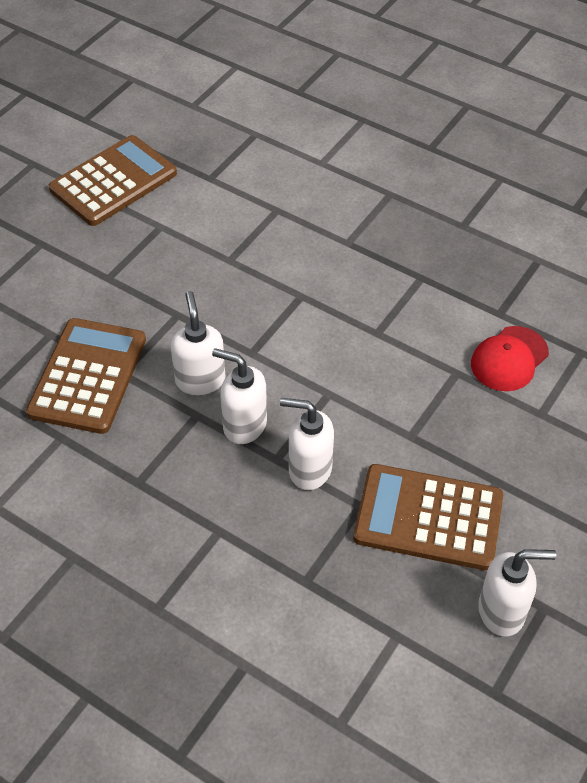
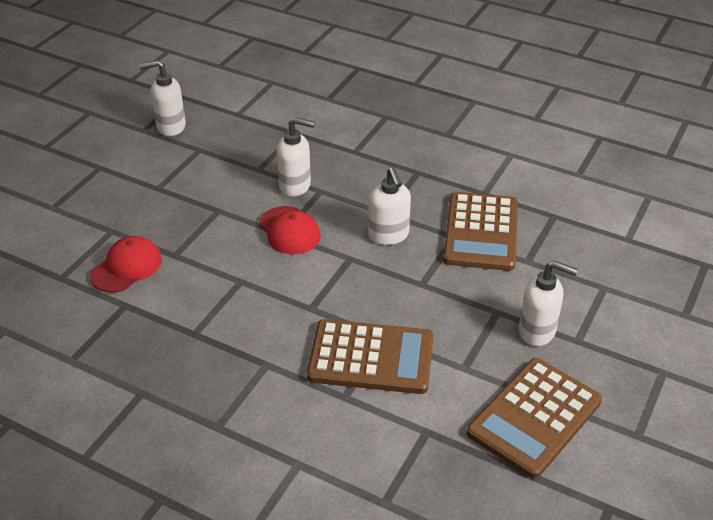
camera: 175 degrees right, 10 degrees down
white soap dispenser [212,348,267,444] -> white soap dispenser moved to [519,260,578,346]
brown calculator [353,464,503,570] -> brown calculator moved to [307,319,434,394]
none -> red cap [259,206,321,254]

